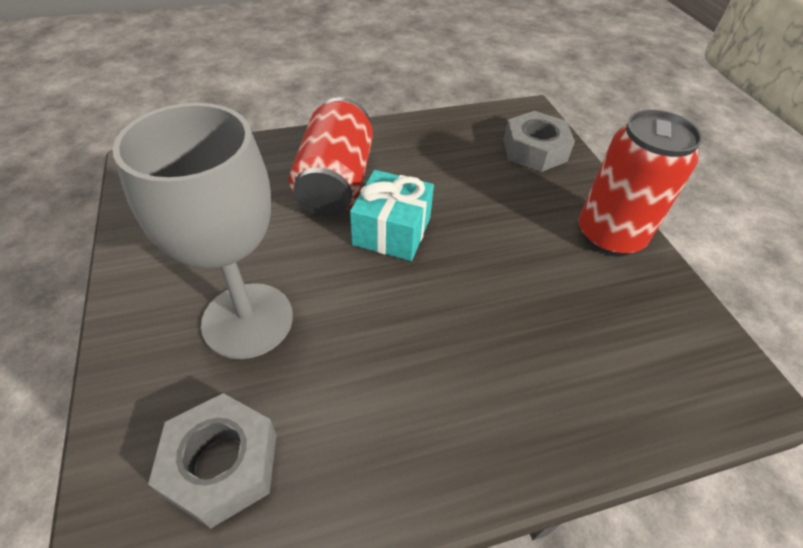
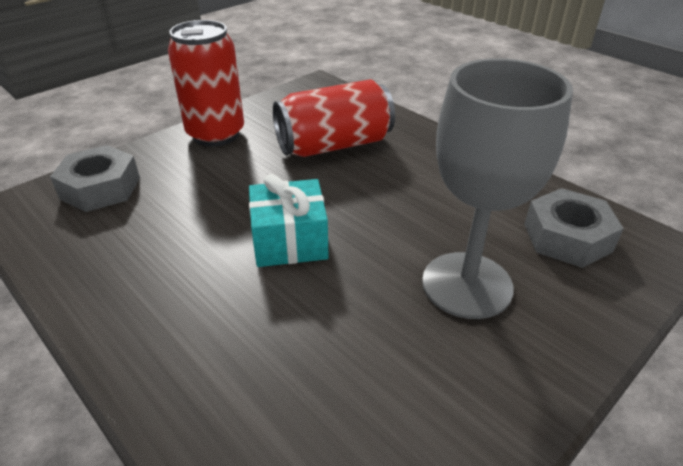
camera: 115 degrees left, 10 degrees down
red can [289,97,373,217] -> red can moved to [273,79,395,157]

